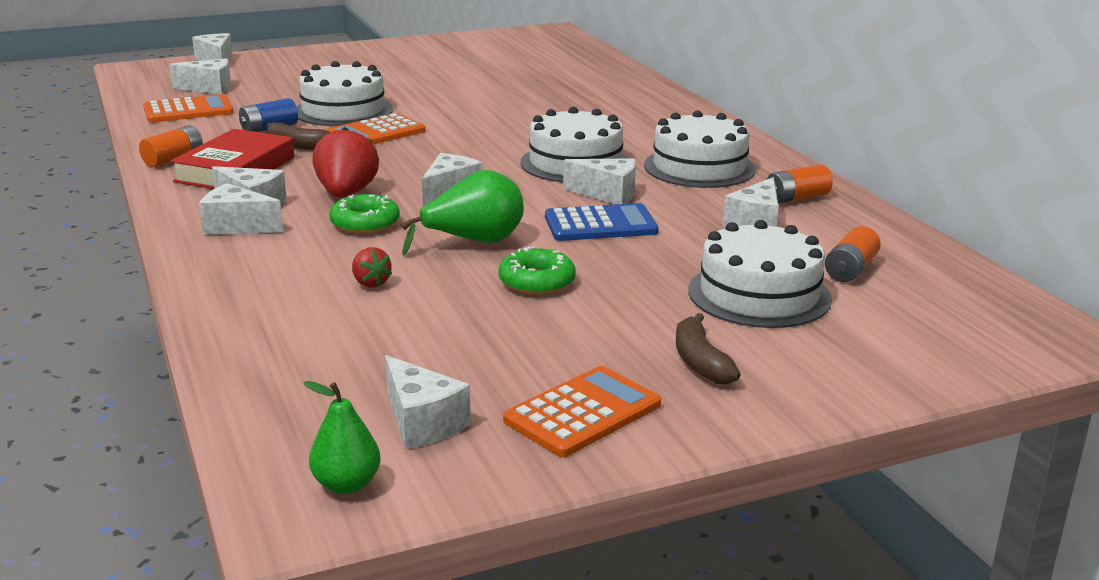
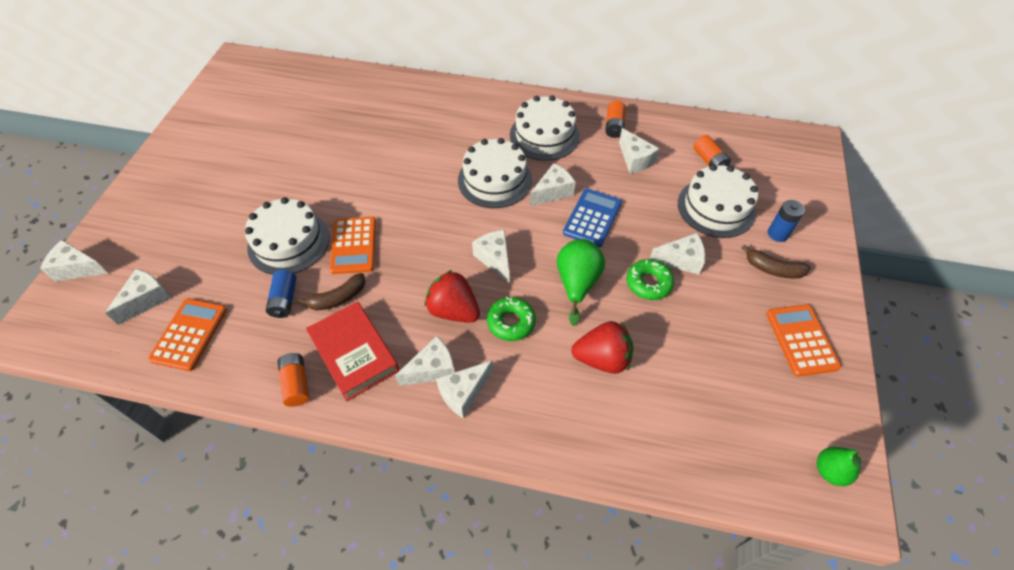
camera: 55 degrees left, 30 degrees up
red strawberry [352,247,392,288] -> red strawberry [571,321,633,374], size x1.93
white cheese [385,355,471,449] -> white cheese moved to [650,233,705,275]
none -> blue battery [768,200,805,242]

